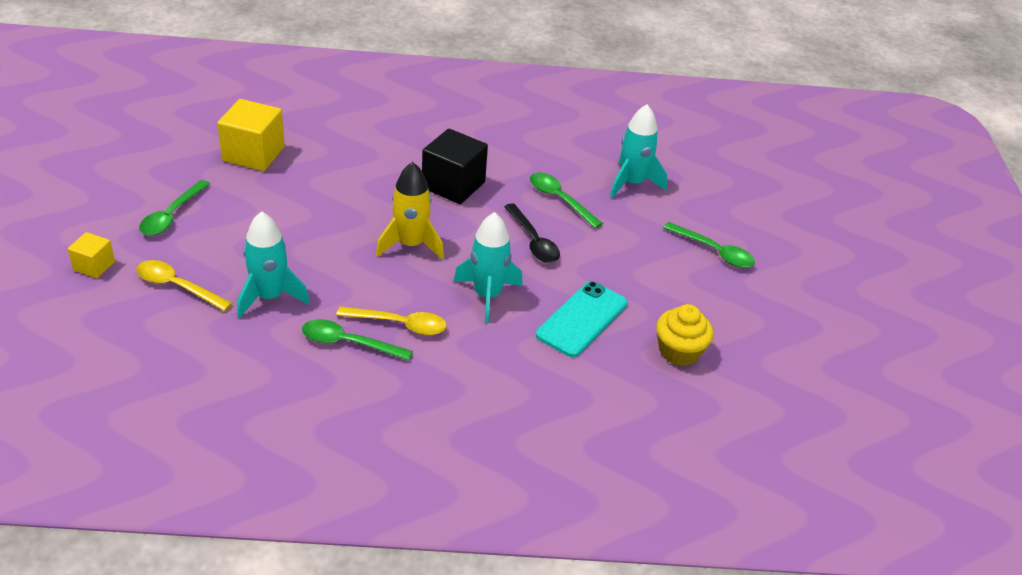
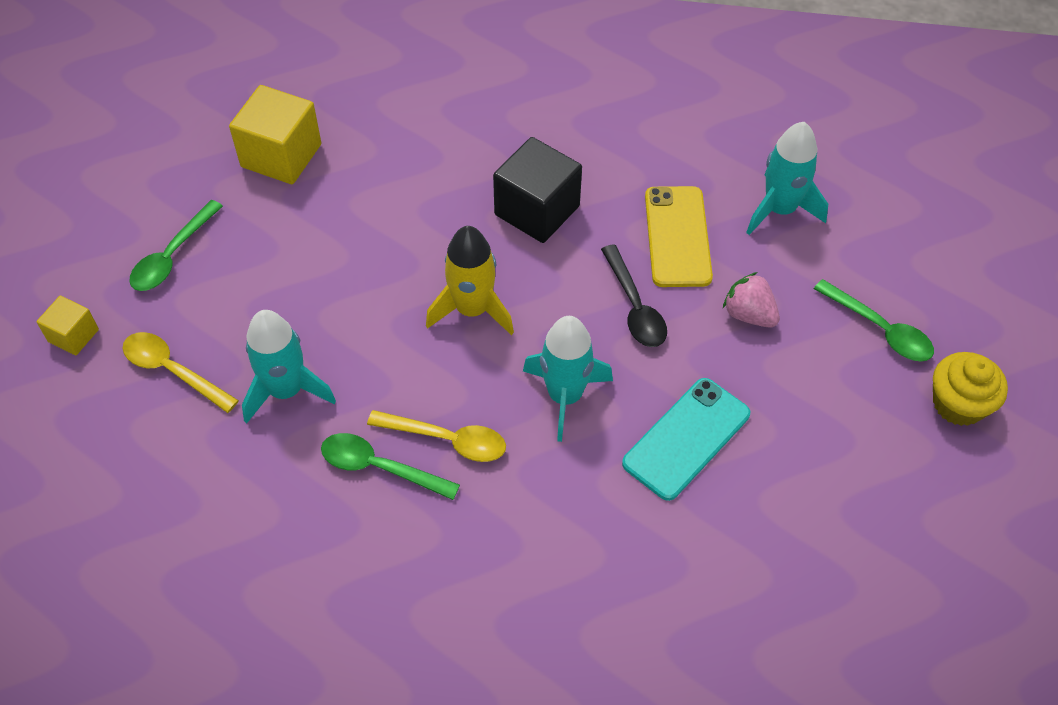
camera: 10 degrees right, 15 degrees up
green spoon [530,173,603,228] -> yellow phone [645,186,713,287]
yellow cupcake [656,304,714,366] -> yellow cupcake moved to [933,352,1008,426]
none -> pink strawberry [723,272,780,328]

